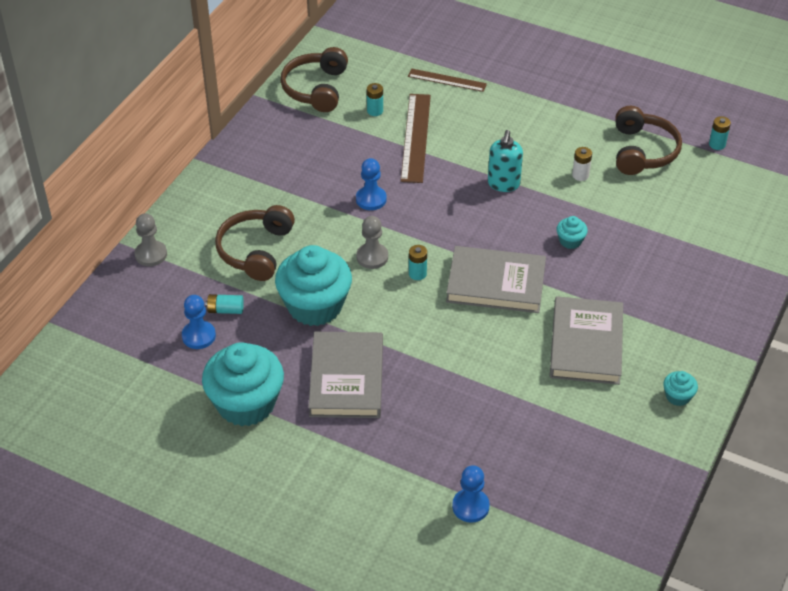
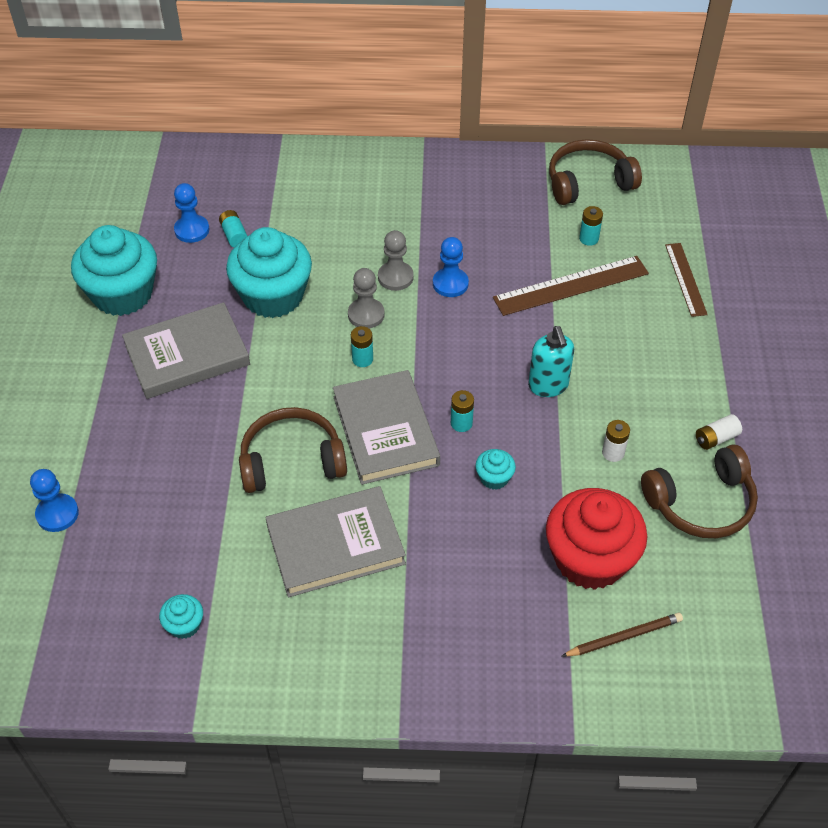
camera: 65 degrees right, 5 degrees up
grey pawn [135,213,167,266] -> grey pawn moved to [378,230,414,291]
brown headphones [215,205,295,281] -> brown headphones moved to [239,407,347,493]
turquoise soap dispenser [488,130,523,192] -> turquoise soap dispenser turned 90 degrees counterclockwise [528,326,574,397]
turquoise cupcake [663,371,698,406] -> turquoise cupcake moved to [159,594,203,639]
turquoise battery [709,116,731,150] -> turquoise battery moved to [451,390,474,432]
none -> red cupcake [546,488,647,590]
none -> brown pencil [561,613,683,657]
none -> white battery [696,414,742,450]

